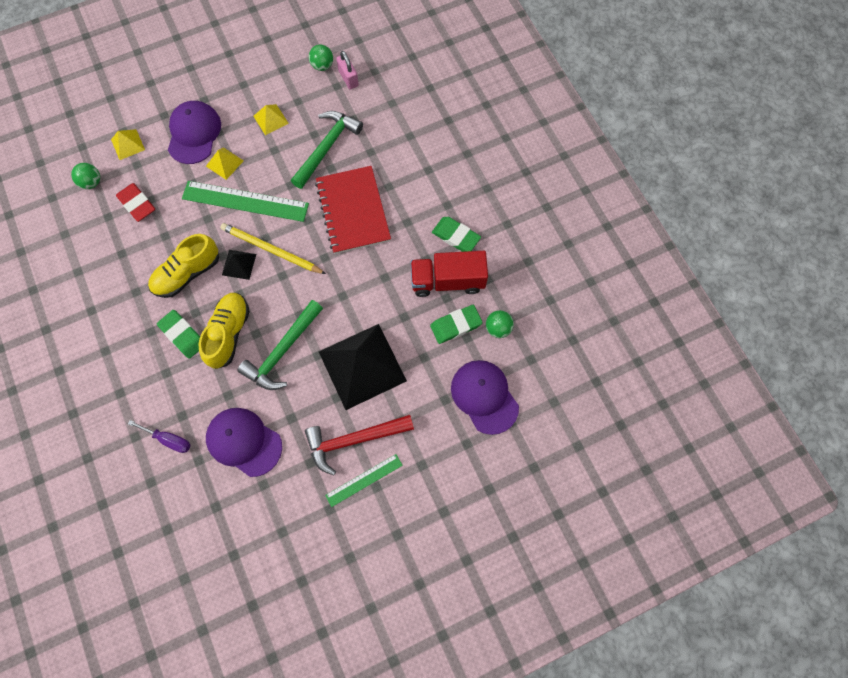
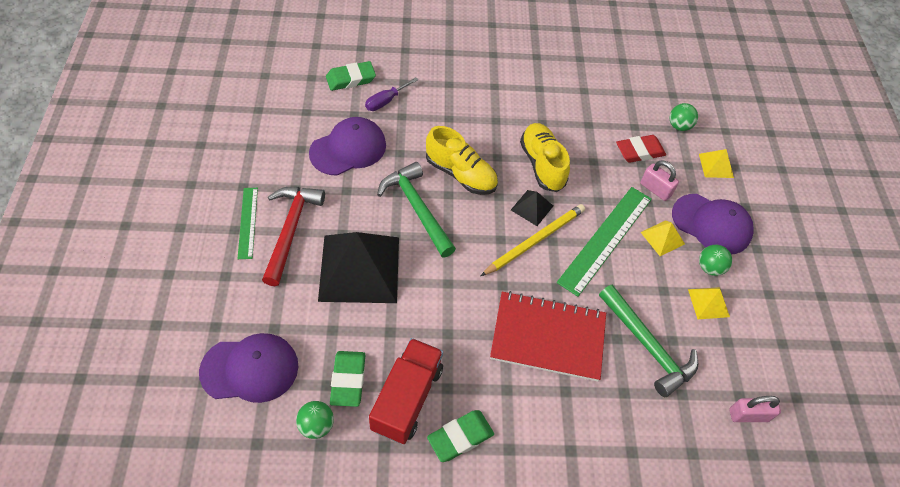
camera: 110 degrees right, 15 degrees down
green eraser [157,310,200,359] -> green eraser moved to [326,61,376,91]
green ball [309,45,333,71] -> green ball moved to [699,245,732,276]
none -> pink padlock [640,160,679,201]

